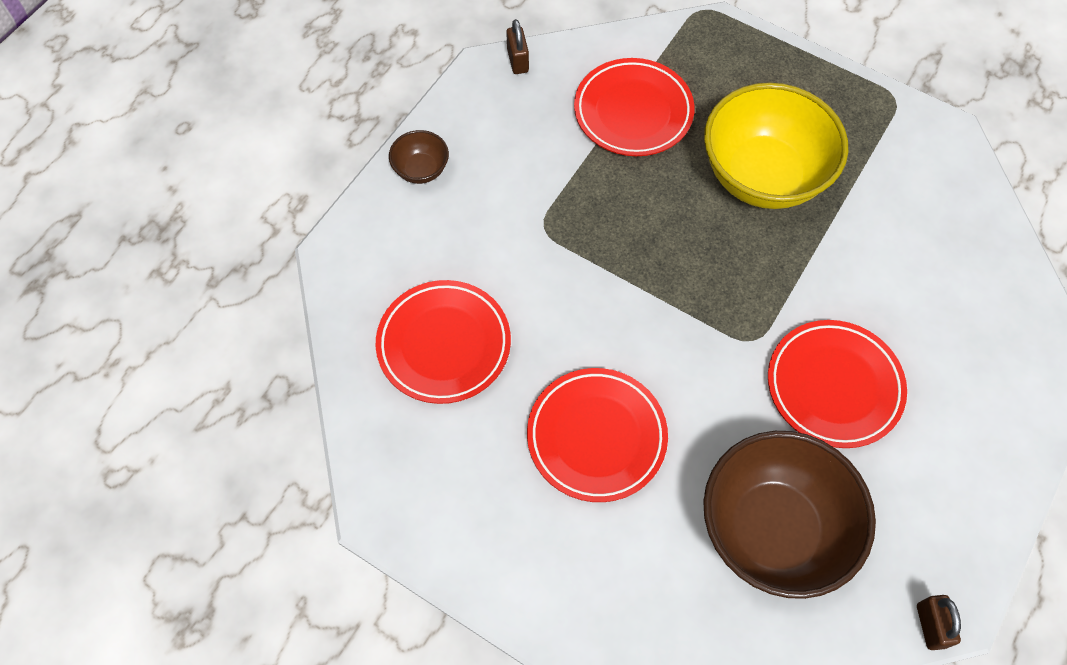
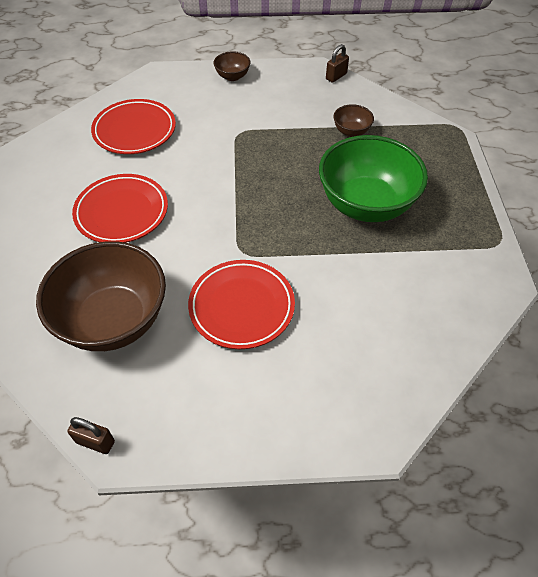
camera: 55 degrees right, 10 degrees down
red plate [574,58,695,156] -> brown bowl [333,104,374,137]
yellow bowl [704,83,848,209] -> green bowl [319,135,428,222]
brown padlock [917,595,961,650] -> brown padlock turned 60 degrees clockwise [67,417,115,454]

